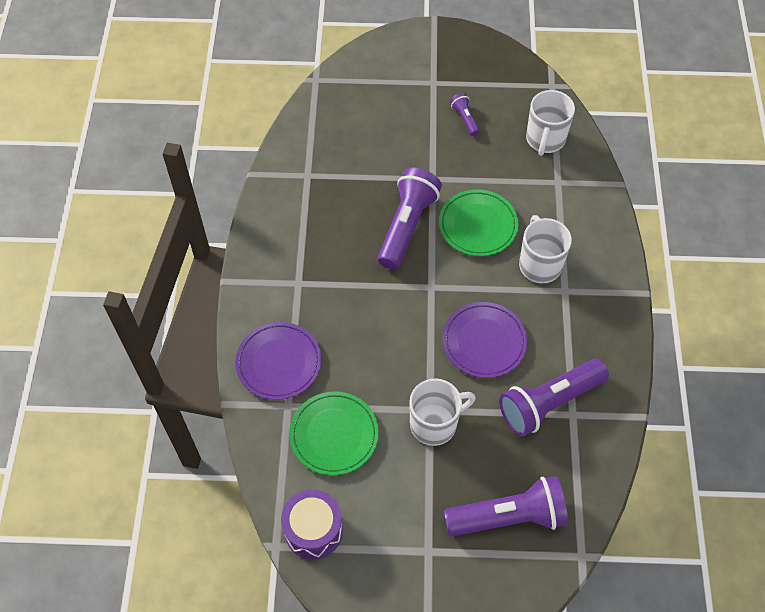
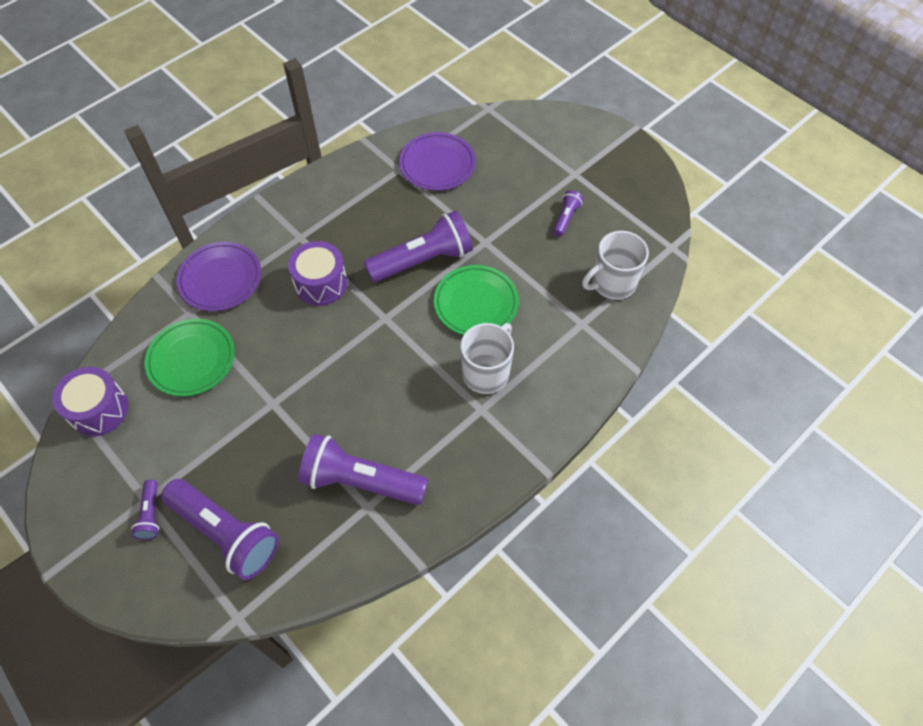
camera: 45 degrees right, 0 degrees up
white mug [409,379,476,446] -> none
purple plate [442,302,528,378] -> purple plate moved to [399,132,476,191]
none -> purple flashlight [131,480,159,540]
none -> purple drum [288,241,347,306]

